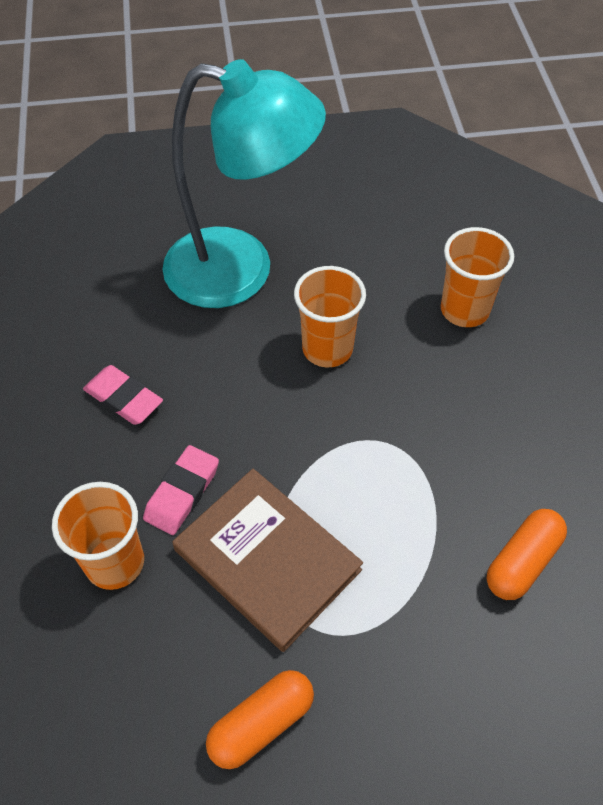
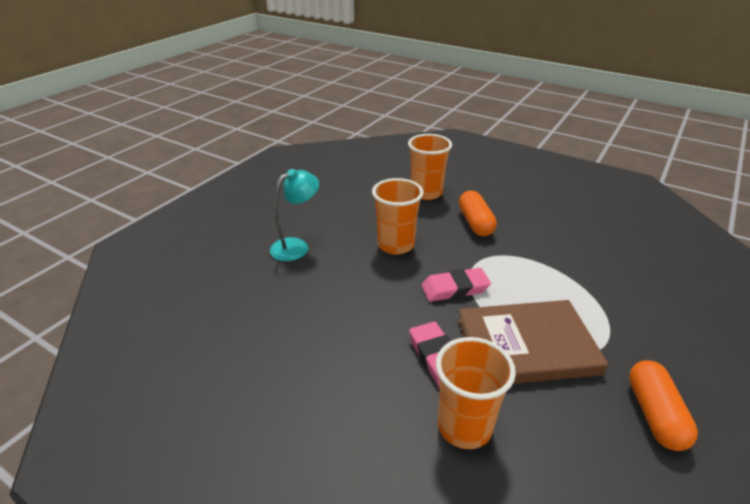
camera: 50 degrees left, 20 degrees down
pink eraser [83,365,163,425] -> pink eraser moved to [421,268,491,302]
turquoise lamp [163,59,326,308] -> turquoise lamp [270,169,319,261], size x0.46
orange capsule [487,509,567,600] -> orange capsule moved to [459,191,497,236]

